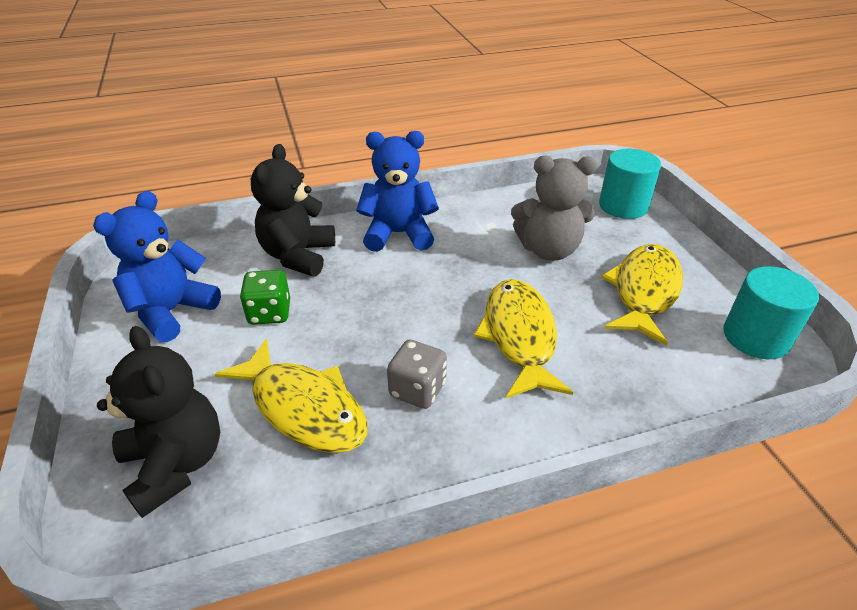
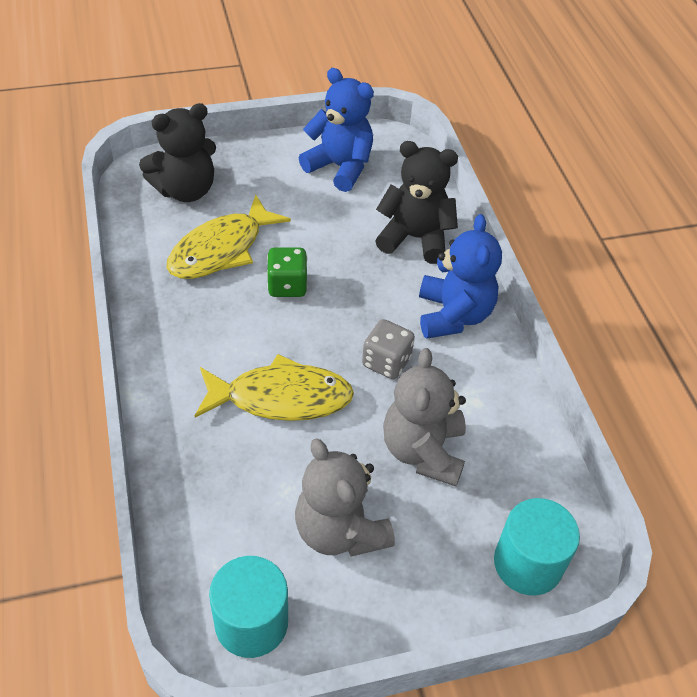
camera: 90 degrees right, 10 degrees up
green dice [240,270,290,325] -> green dice moved to [267,248,308,297]
grey dice [387,339,447,409] -> grey dice moved to [362,319,415,379]
yellow fish [601,244,683,346] -> grey teddy bear [295,439,395,557]

